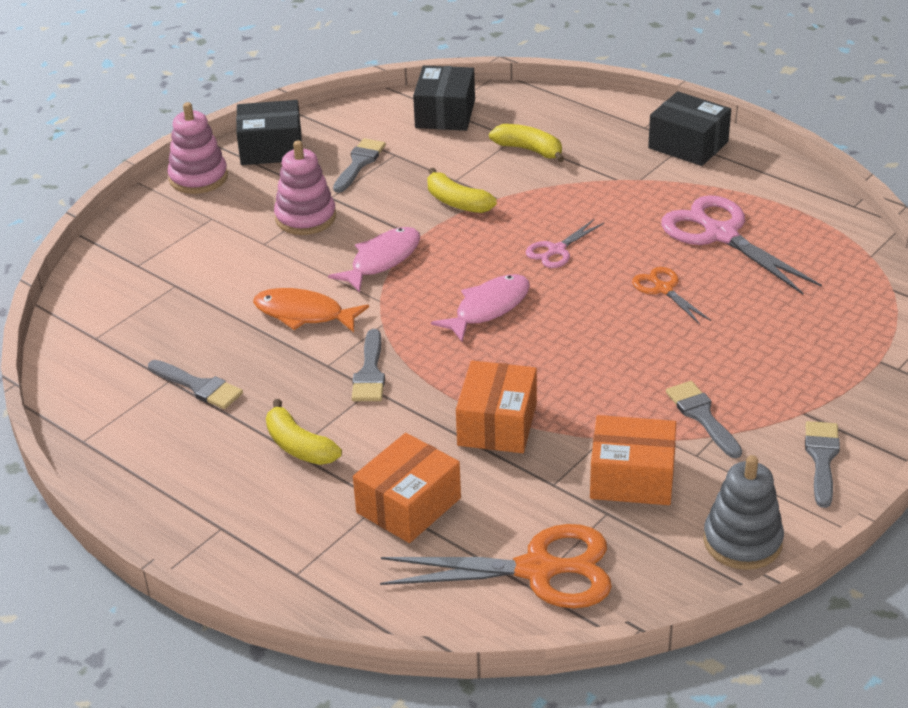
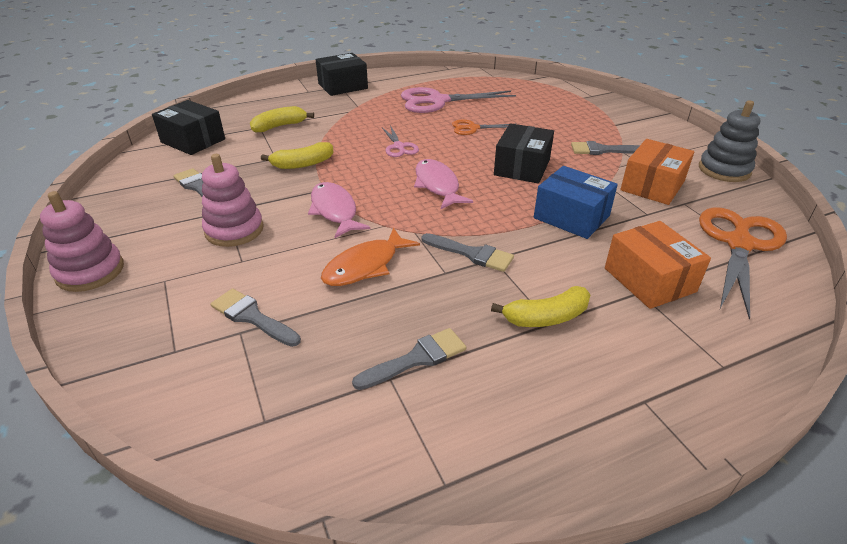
camera: 65 degrees left, 0 degrees up
black box [236,100,302,165] -> black box moved to [494,123,554,184]
orange box [456,360,537,453] -> blue box [534,166,618,239]
grey brush [805,421,840,508] -> grey brush moved to [210,288,301,347]

